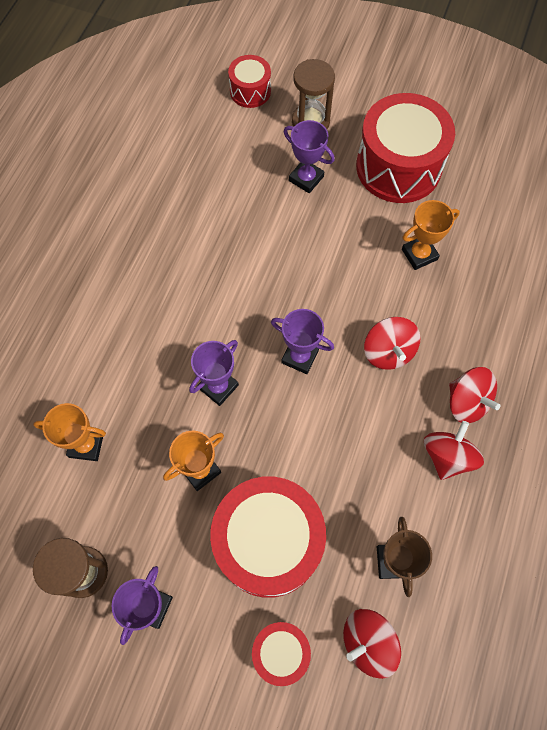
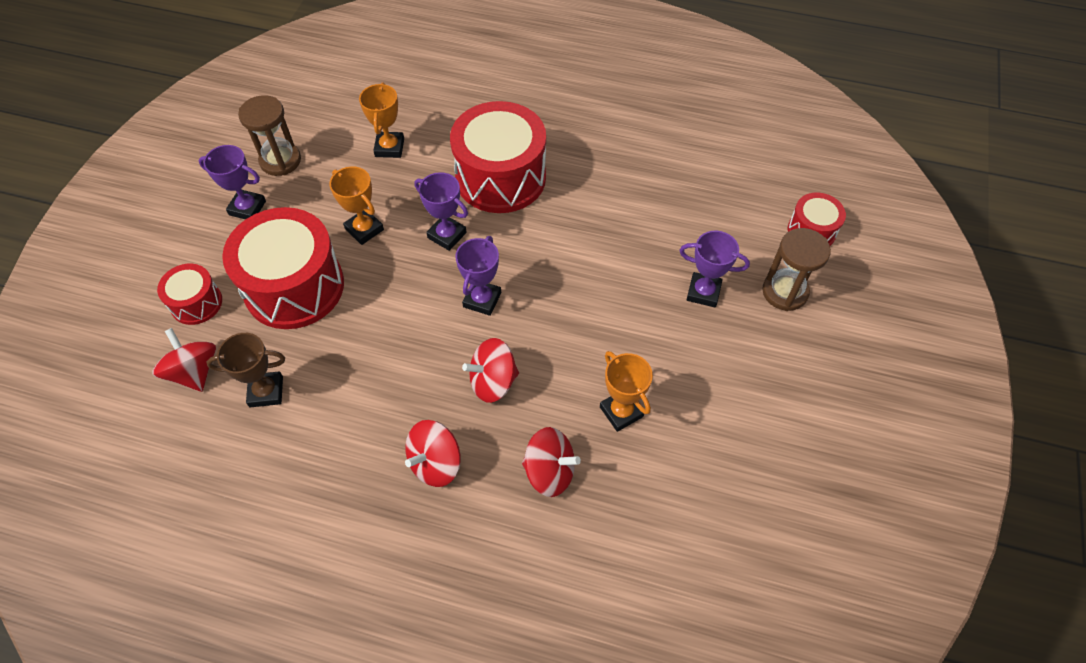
camera: 85 degrees right, 10 degrees down
purple trophy [284,120,335,193] -> purple trophy turned 75 degrees clockwise [679,231,750,307]
red drum [356,93,455,203] -> red drum moved to [450,101,546,213]
red spinning top [424,421,484,480] -> red spinning top moved to [522,427,581,497]

